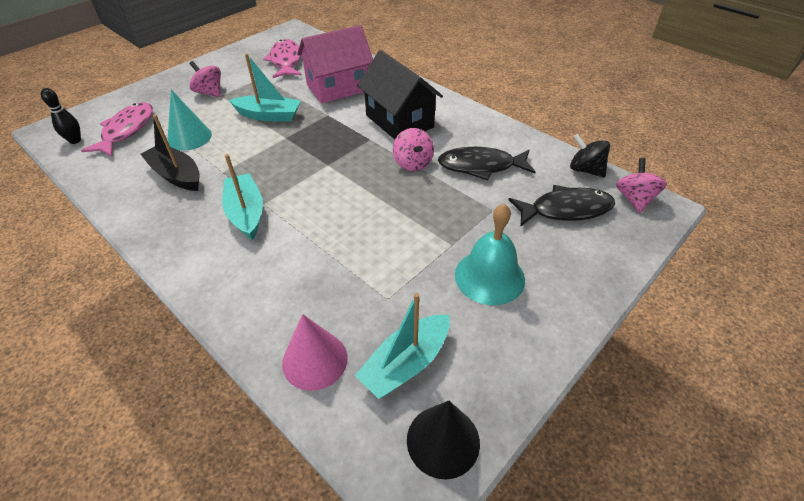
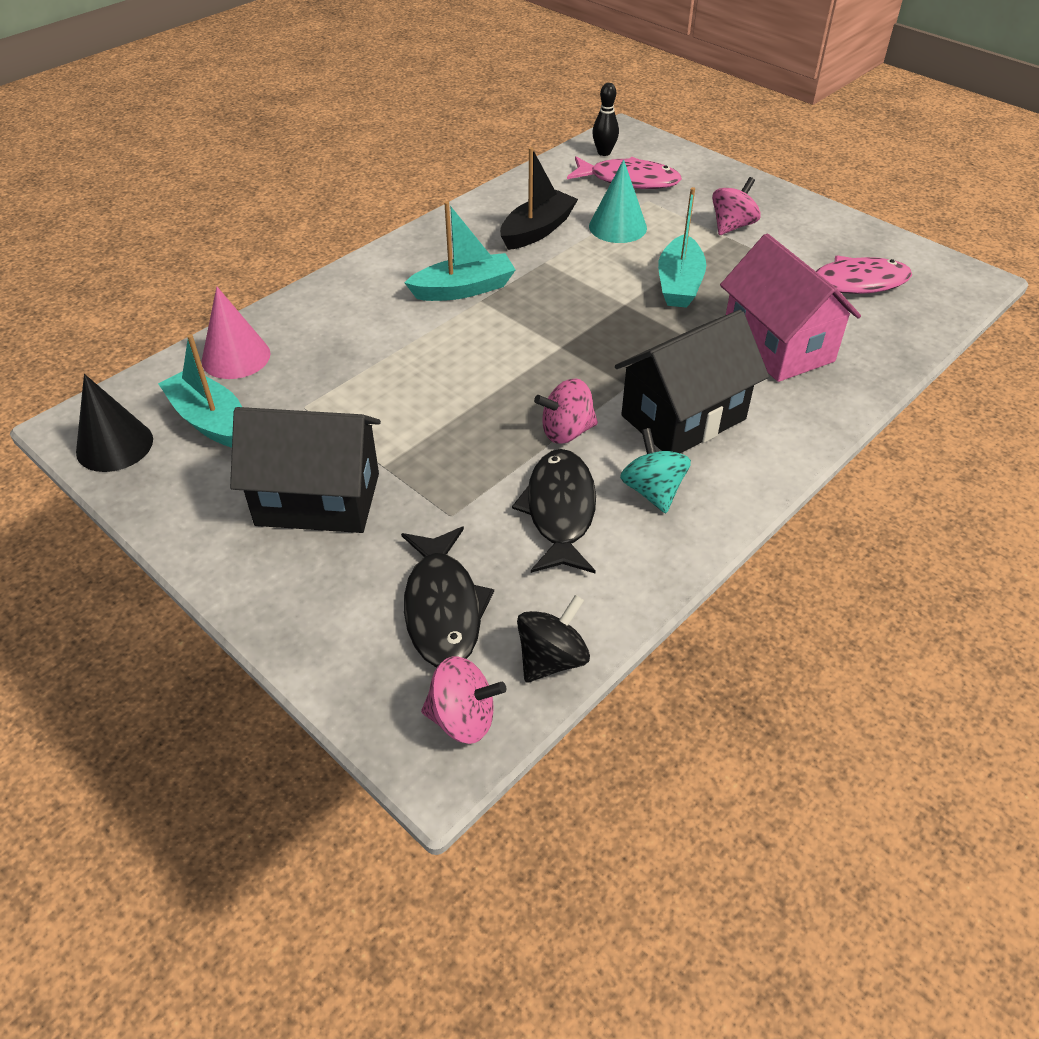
camera: 90 degrees right, 0 degrees up
turquoise bell [455,204,525,305] -> black house [230,407,381,533]
none -> turquoise spinning top [620,428,691,513]

